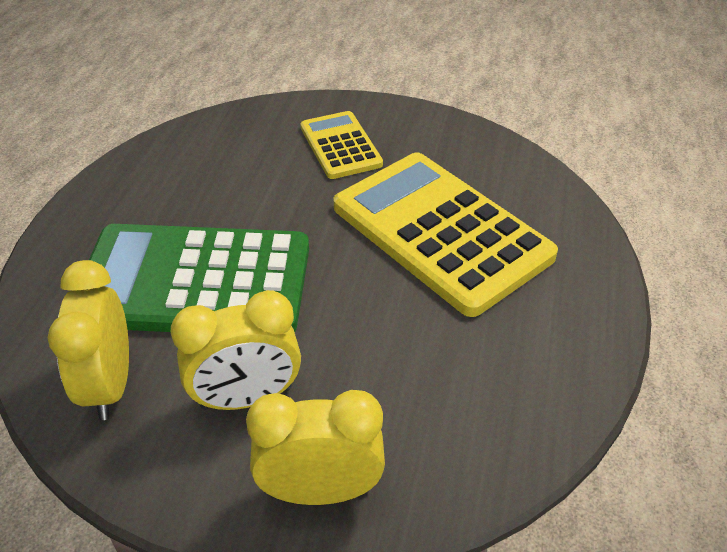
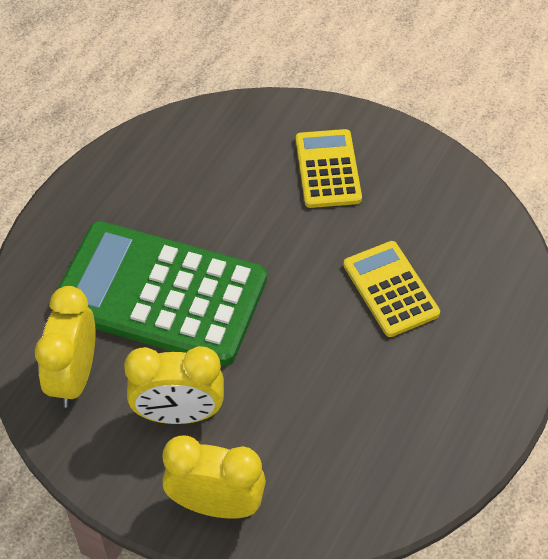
camera: 15 degrees right, 10 degrees up
yellow calculator [333,152,558,317] -> yellow calculator [343,241,440,337], size x0.52

